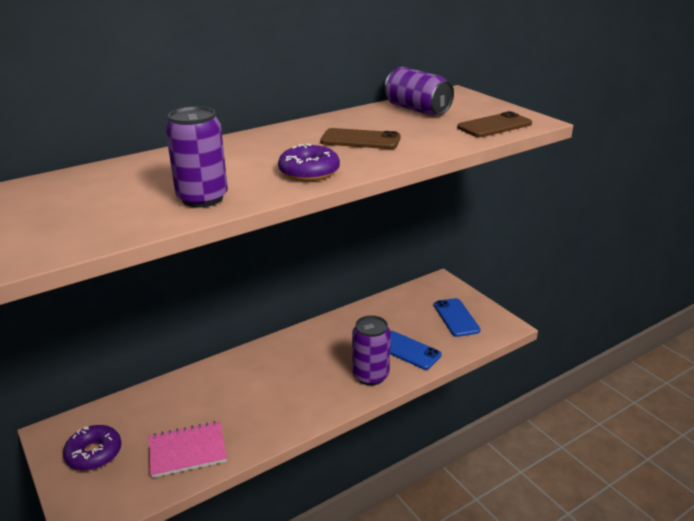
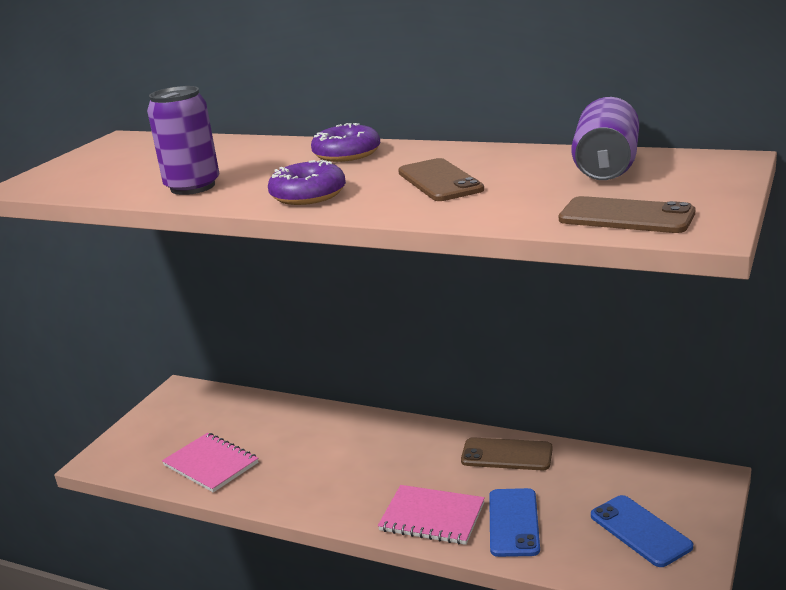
camera: 60 degrees right, 5 degrees down
purple donut [63,425,121,471] -> purple donut moved to [311,123,380,162]
purple can [352,315,391,385] -> pink notebook [378,485,485,545]
blue phone [434,298,480,337] -> blue phone turned 75 degrees counterclockwise [591,495,693,567]
none -> brown phone [461,437,553,470]

